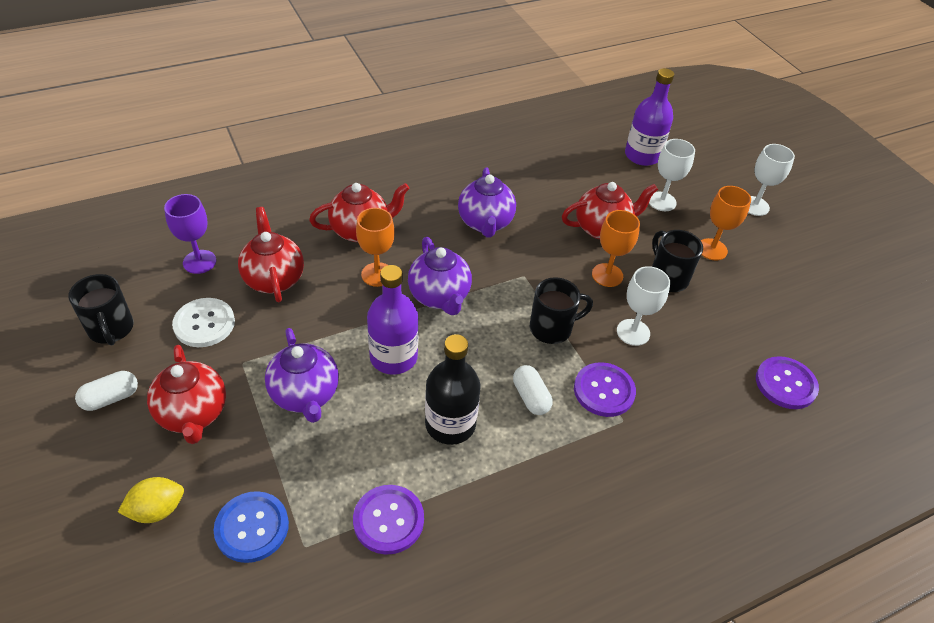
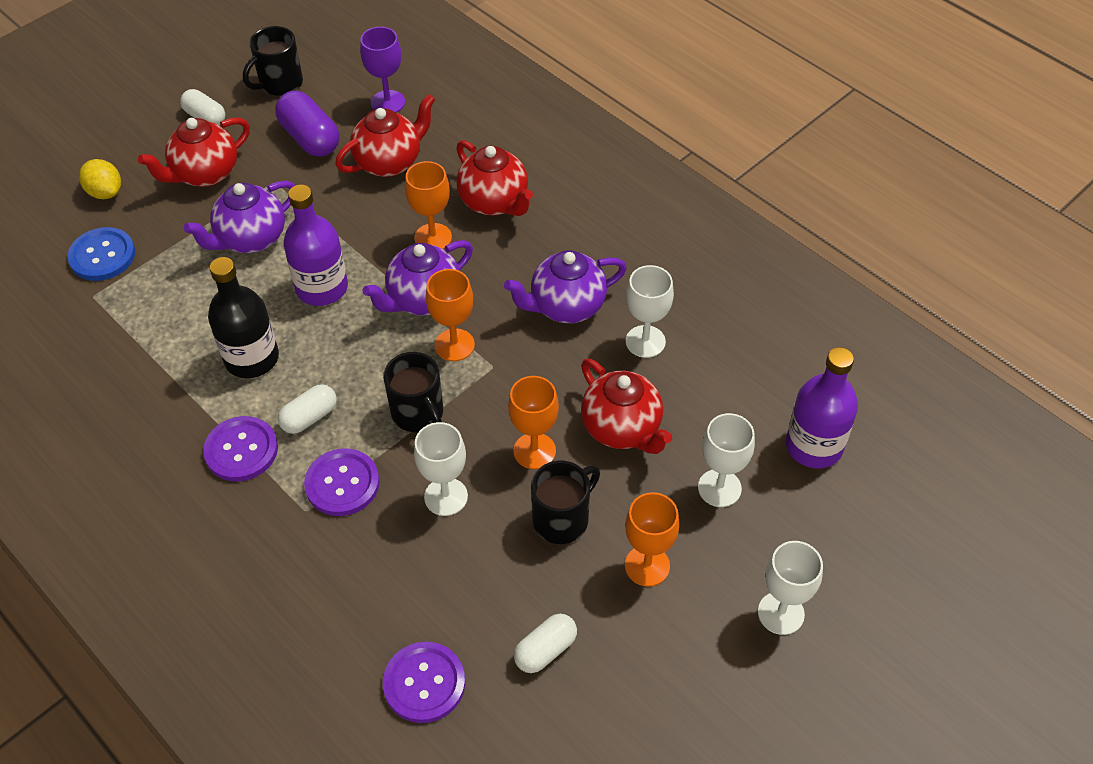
camera: 75 degrees right, 5 degrees up
white button [172,298,235,347] -> purple capsule [275,91,339,157]
purple button [353,485,424,555] -> purple button moved to [203,416,278,481]
none -> orange goblet [426,269,475,361]
none -> white capsule [514,614,577,673]
none -> white goblet [626,265,674,358]

